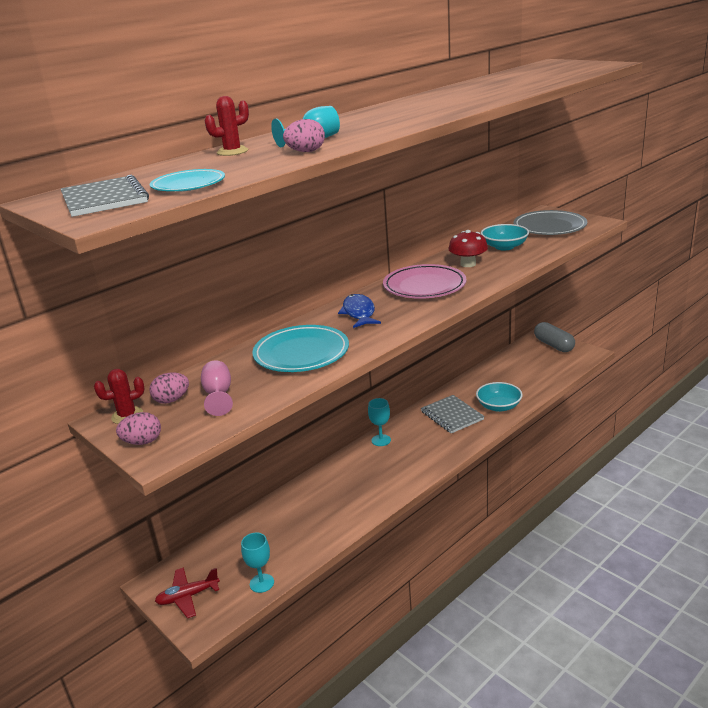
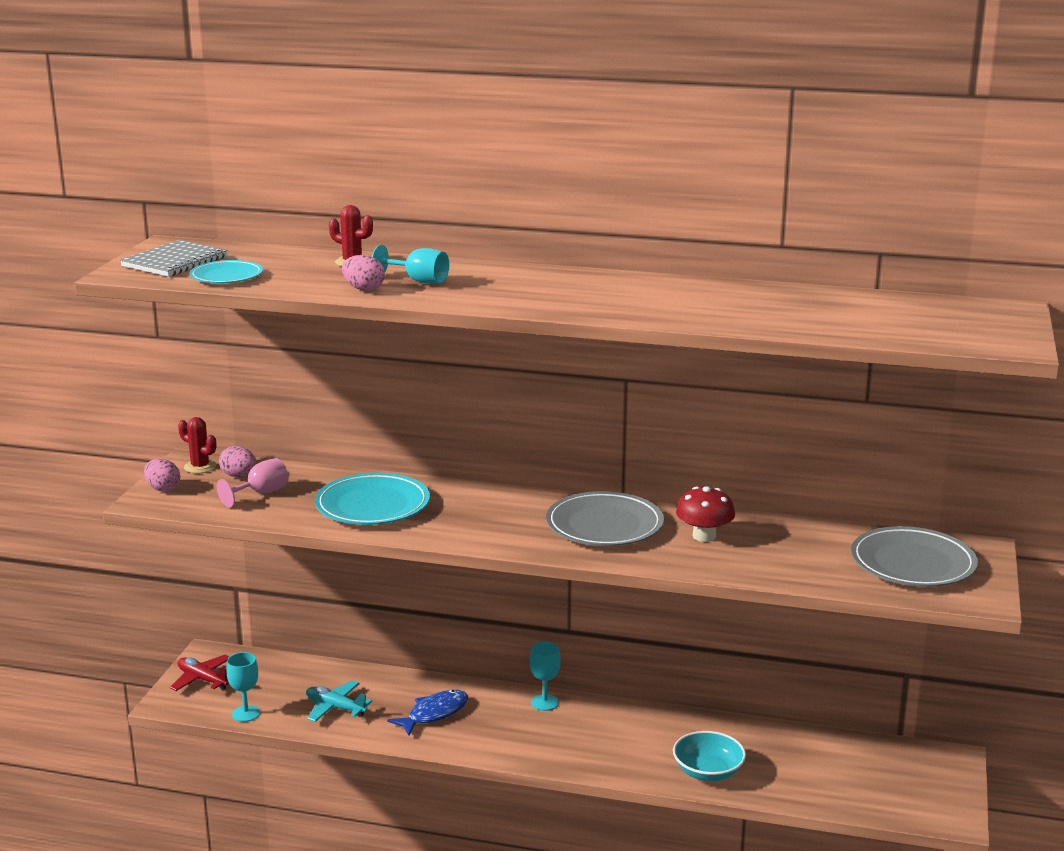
camera: 55 degrees right, 5 degrees down
blue fish [338,294,381,328] -> blue fish moved to [387,690,468,736]
pink plate [383,264,466,299] -> grey plate [546,491,664,546]
grey notebook [421,395,485,433] -> none
turquoise bowl [481,224,529,251] -> none
grey capsule [534,322,575,352] -> none
none -> turquoise plane [306,681,372,722]

